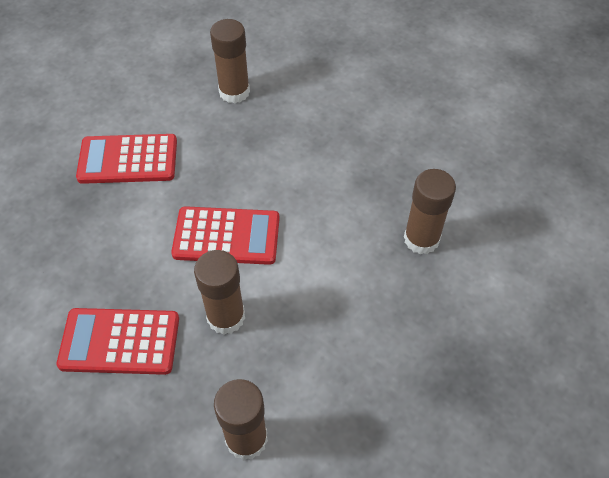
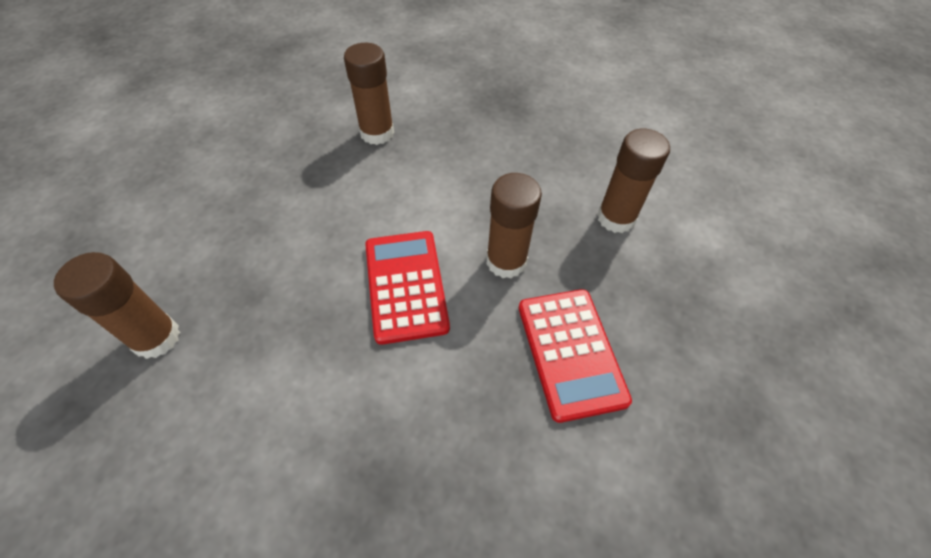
camera: 105 degrees left, 0 degrees up
red calculator [76,134,177,184] -> none

